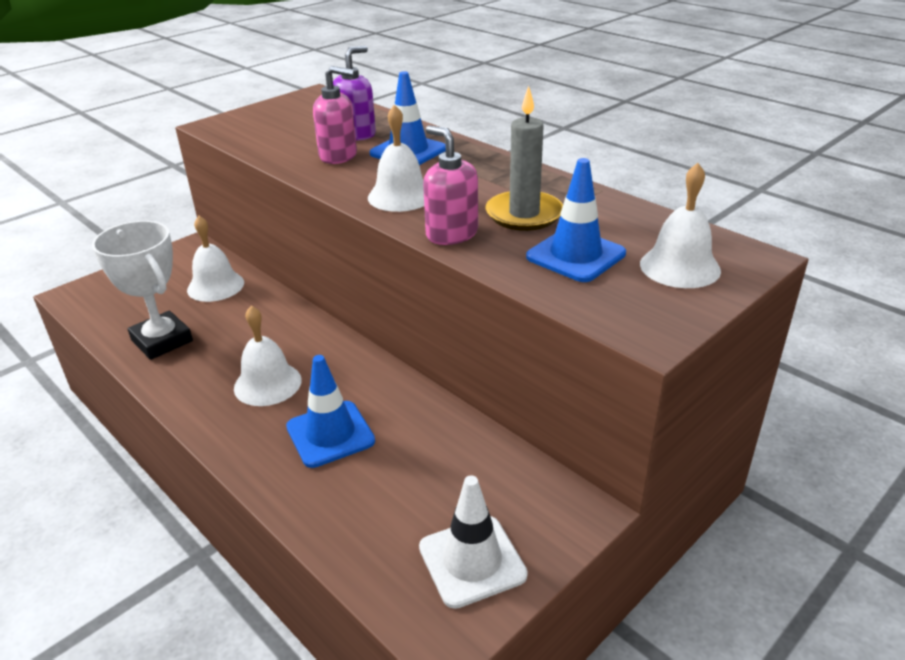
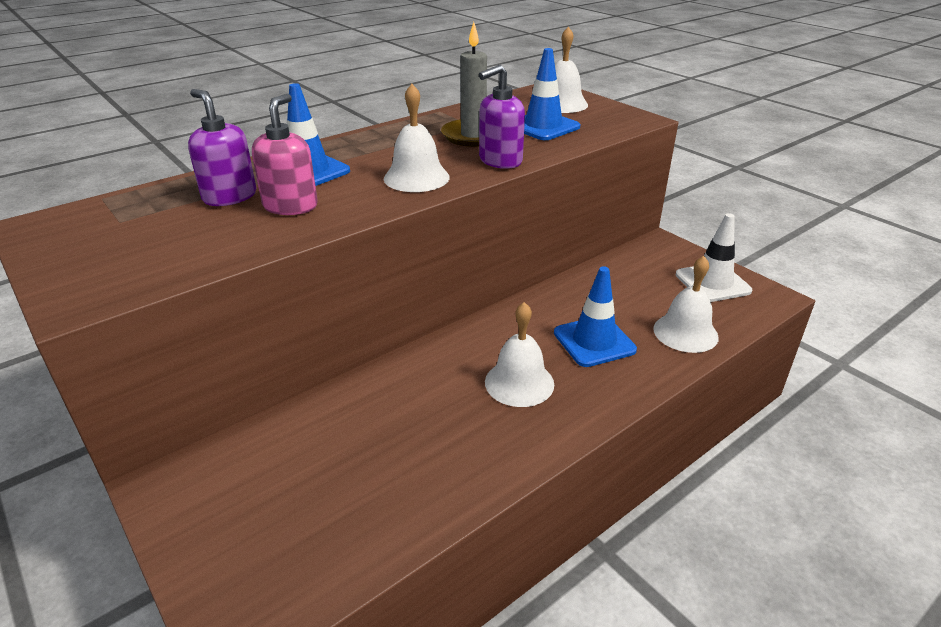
camera: 85 degrees left, 0 degrees up
white trophy [92,221,193,360] -> none
white bell [187,216,244,302] -> white bell moved to [653,256,719,353]
pink soap dispenser [423,125,478,245] -> purple soap dispenser [479,64,525,169]

